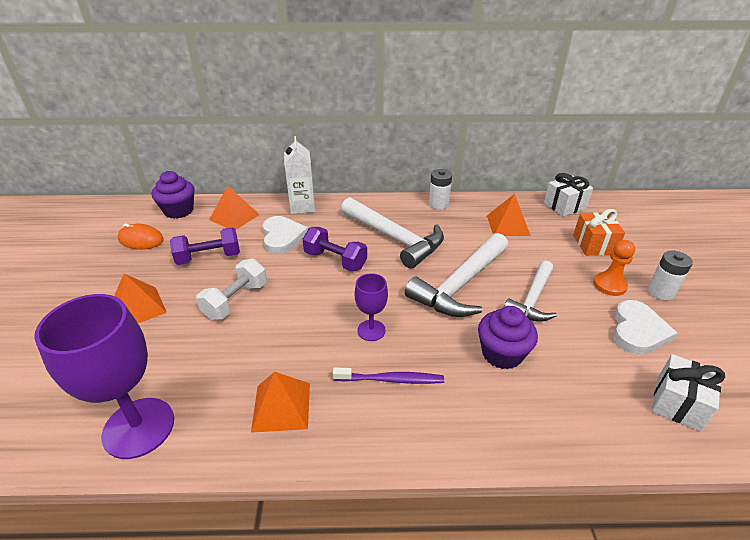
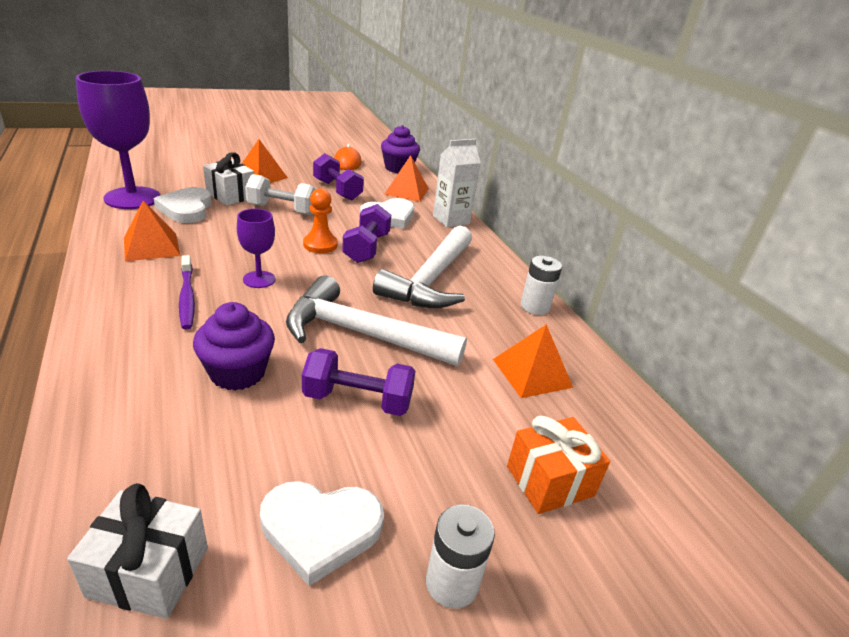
camera: 65 degrees right, 5 degrees down
white hammer [504,260,557,322] -> purple dumbbell [302,348,415,416]
white gift [544,173,593,216] -> white gift moved to [203,152,254,205]
orange pawn [593,240,635,296] -> orange pawn moved to [303,189,338,253]
none -> white heart [154,187,212,223]

